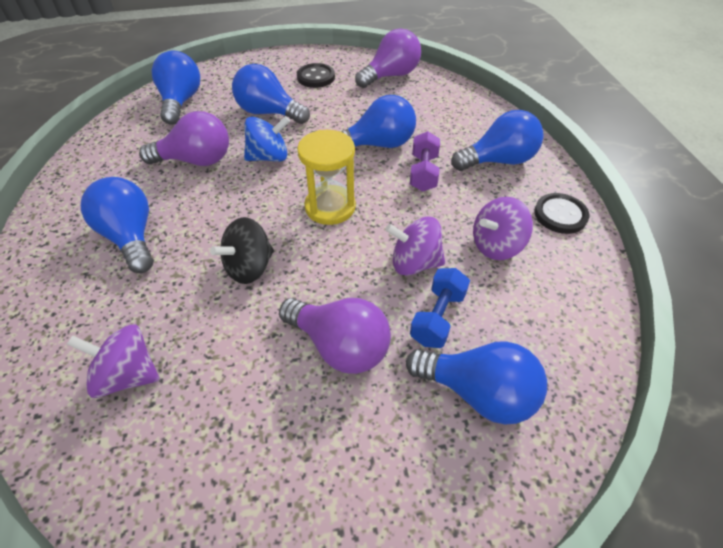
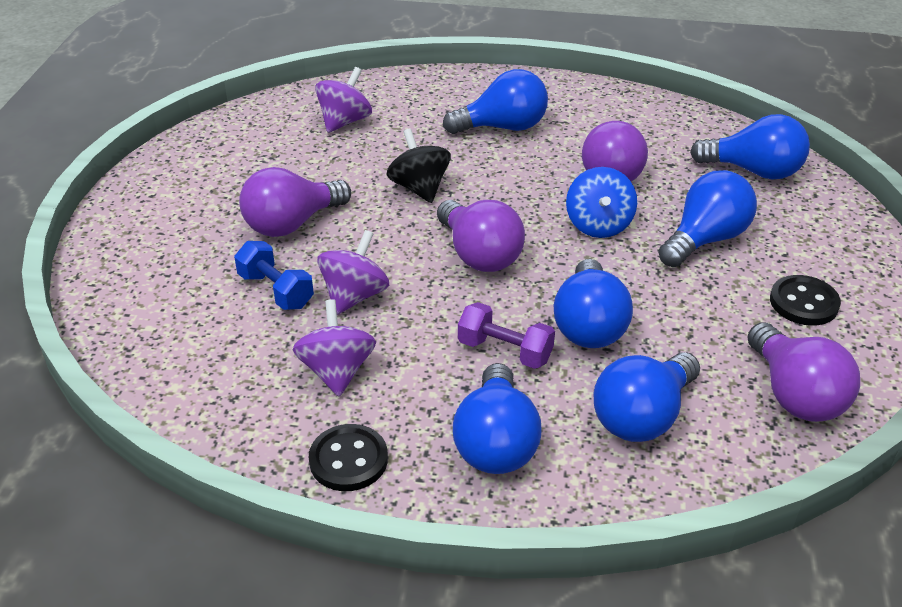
camera: 110 degrees right, 10 degrees down
yellow hourglass [297,130,356,225] -> purple light bulb [437,200,525,272]
blue light bulb [406,341,547,424] -> blue light bulb moved to [593,352,700,442]

